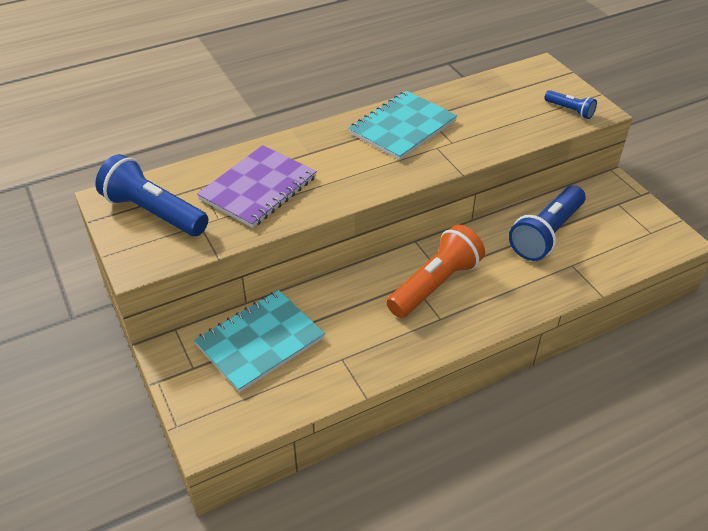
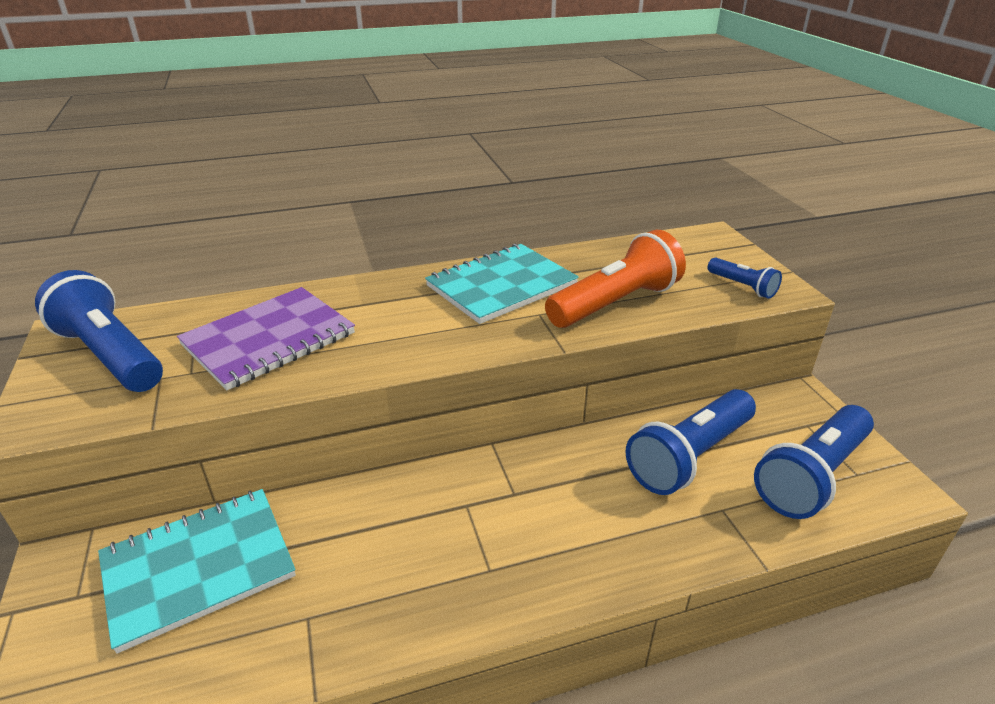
camera: 10 degrees right, 10 degrees down
orange flashlight [386,224,485,318] -> orange flashlight moved to [545,230,686,328]
none -> blue flashlight [754,405,874,519]

